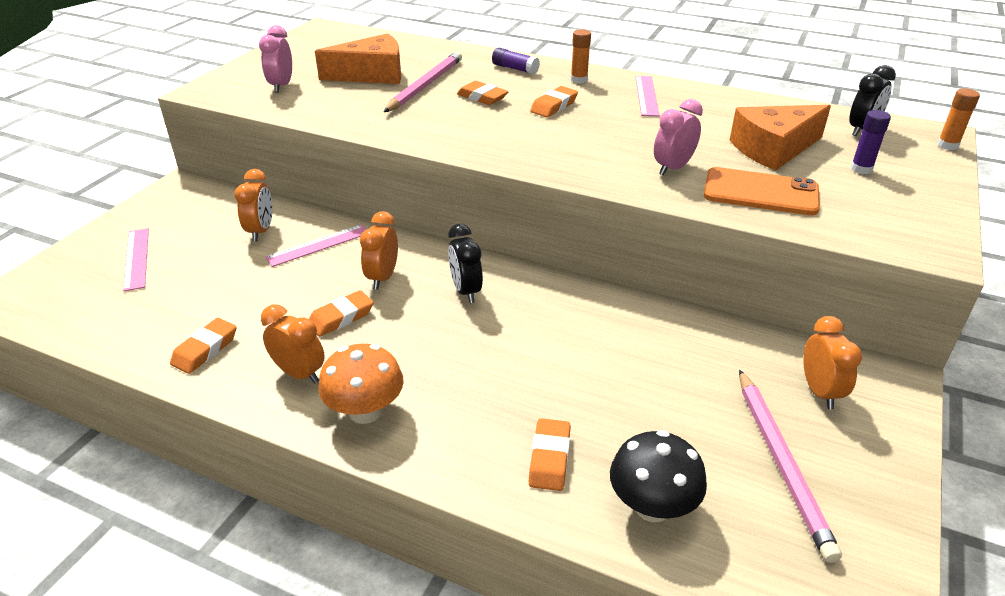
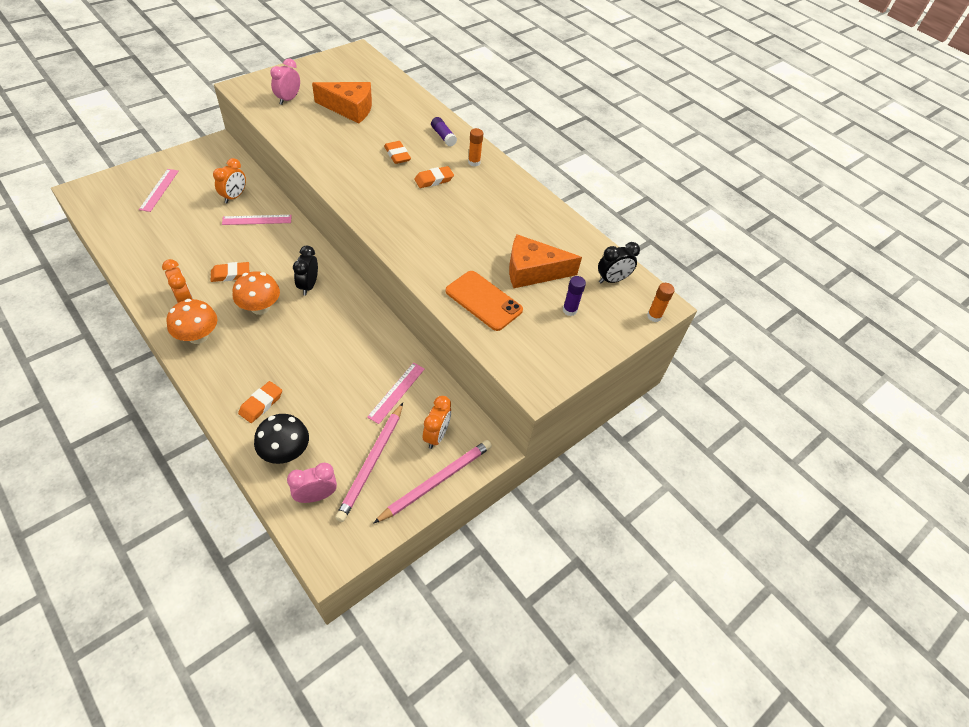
camera: 20 degrees right, 15 degrees up
orange eraser [170,318,237,374] -> none
orange clock [360,211,398,290] -> none
pink pencil [384,51,462,112] -> pink pencil moved to [373,440,492,524]
pink ruler [635,76,659,116] -> pink ruler moved to [367,363,425,424]
pink clock [654,99,703,176] -> pink clock moved to [287,463,337,503]
none -> orange mushroom [233,271,280,315]

